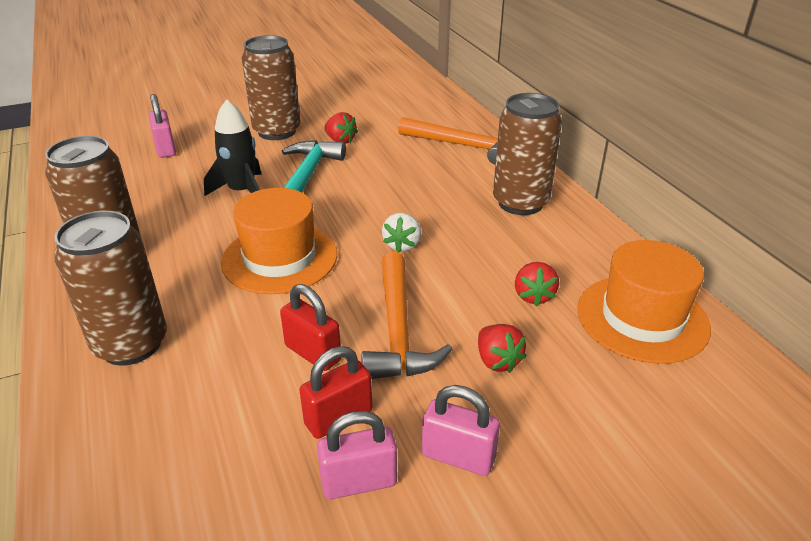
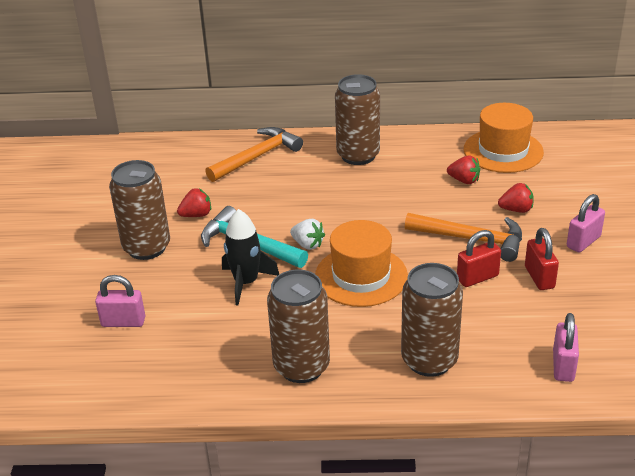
camera: 65 degrees left, 0 degrees up
pink padlock [317,411,397,499] -> pink padlock moved to [553,313,579,382]
white strawberry [382,213,421,253] -> white strawberry moved to [290,219,325,250]

